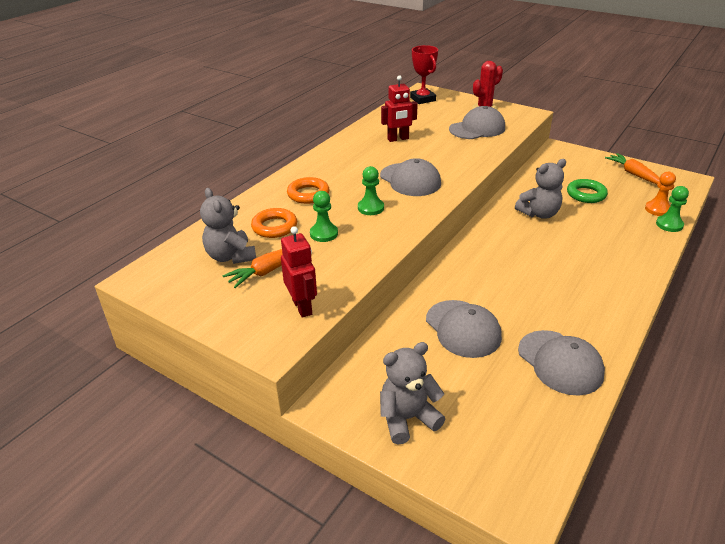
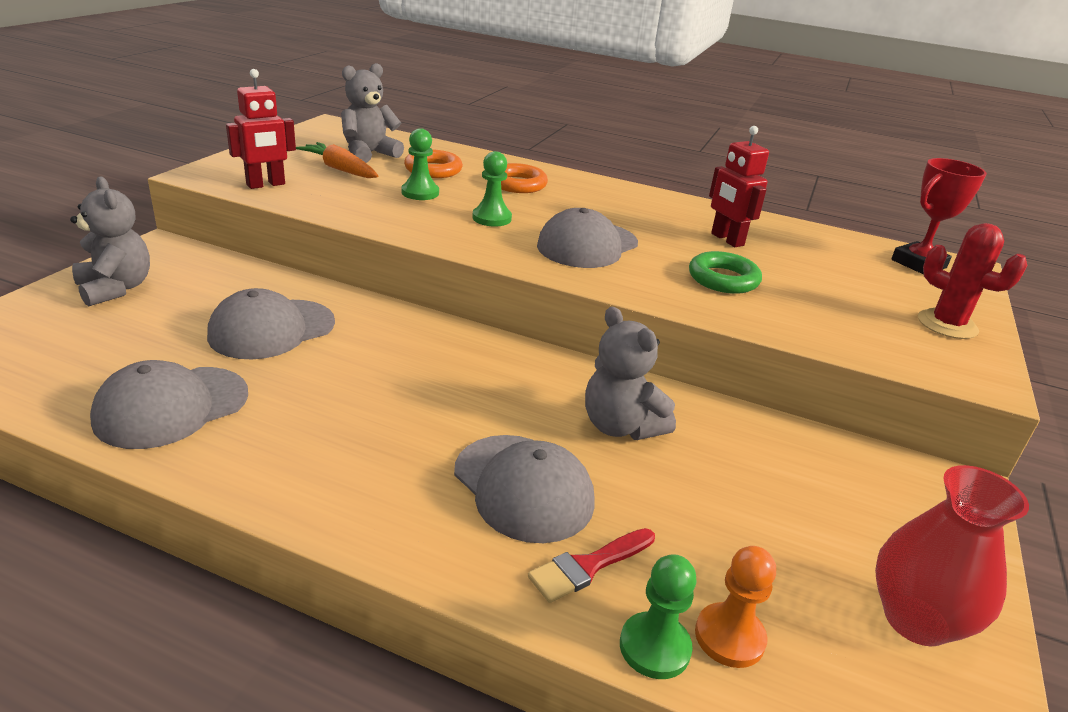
camera: 75 degrees right, 5 degrees down
grey cap [449,106,505,139] -> grey cap moved to [454,435,595,543]
green ring [567,179,608,203] -> green ring moved to [689,251,762,294]
orange carrot [605,153,660,184] -> red vase [875,465,1029,647]
none -> red brush [528,528,655,603]

